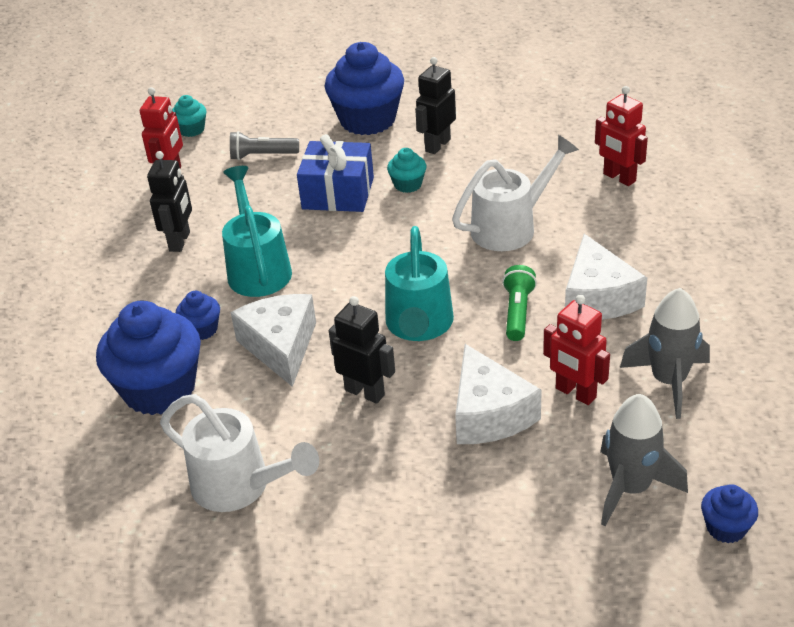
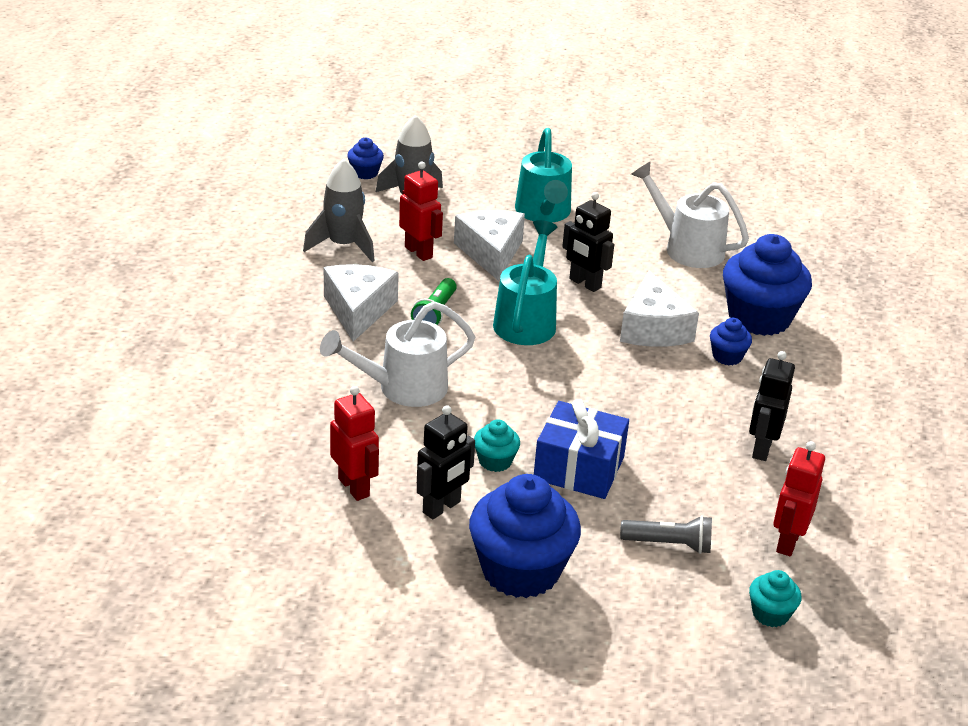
camera: 175 degrees left, 5 degrees down
turquoise watering can [222,166,292,297] -> turquoise watering can moved to [515,128,572,222]
red robot [595,86,648,186] -> red robot moved to [330,386,379,501]

